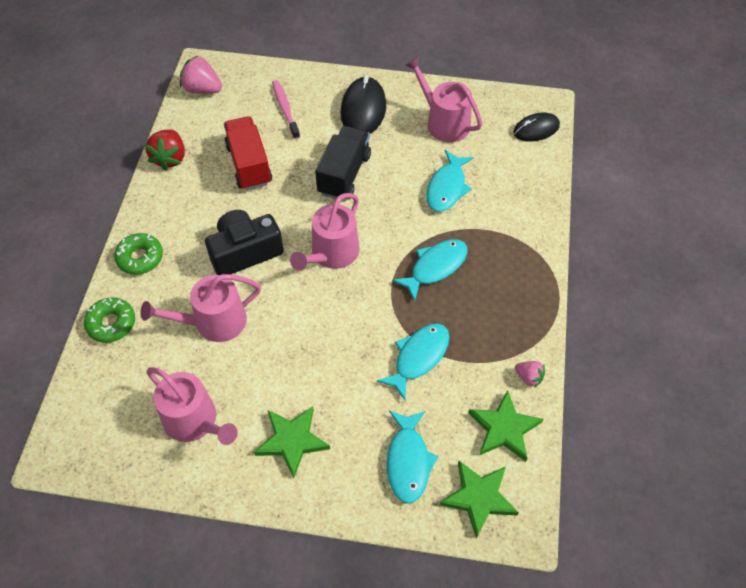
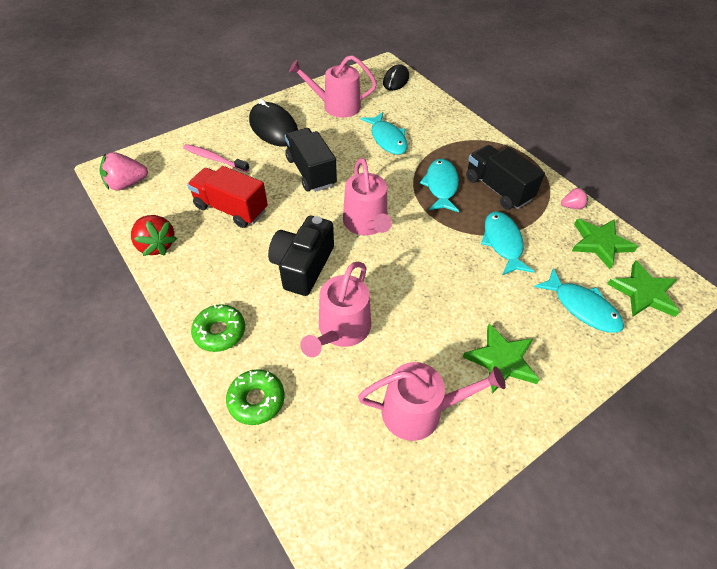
camera: 45 degrees left, 5 degrees down
none -> black truck [466,145,545,209]

